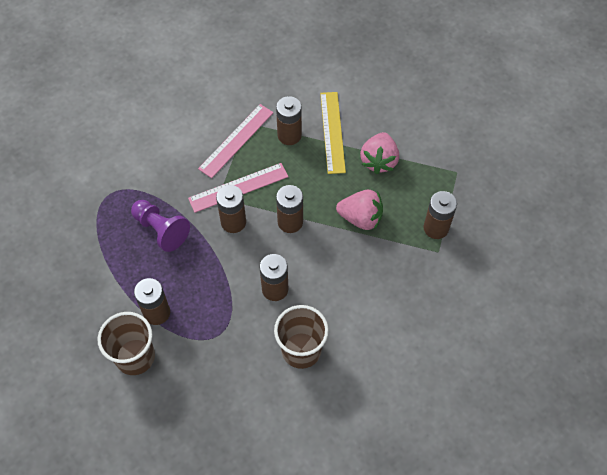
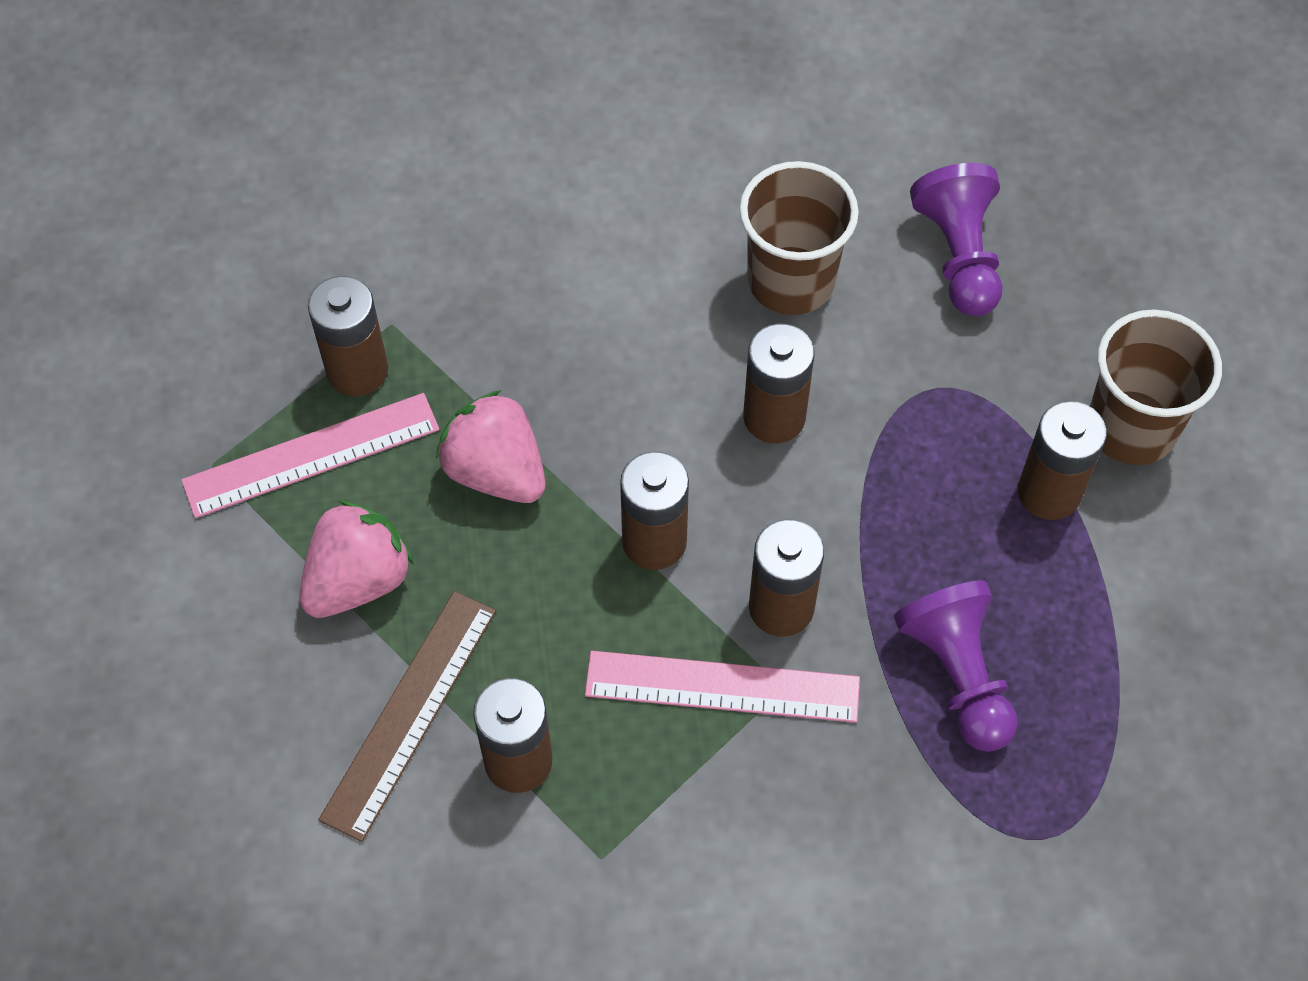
camera: 150 degrees left, 0 degrees up
pink ruler [198,104,274,178] -> pink ruler moved to [181,393,440,518]
yellow ruler [320,92,346,174] -> brown ruler [318,591,496,842]
none -> purple pawn [910,163,1002,316]

